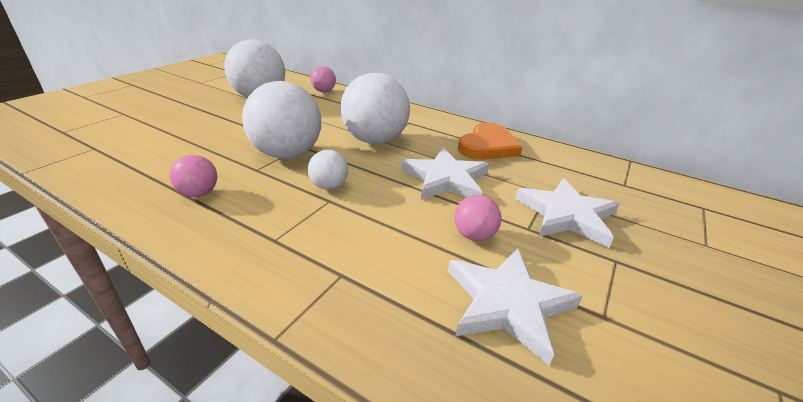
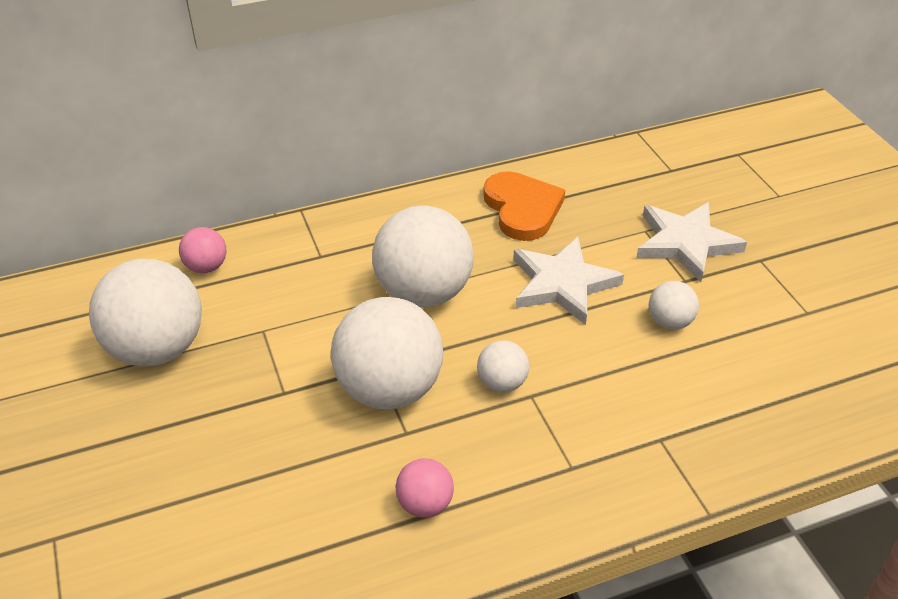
camera: 50 degrees left, 10 degrees up
white star [448,248,583,365] -> none
pink ball [454,195,501,241] -> white ball [649,281,699,330]

